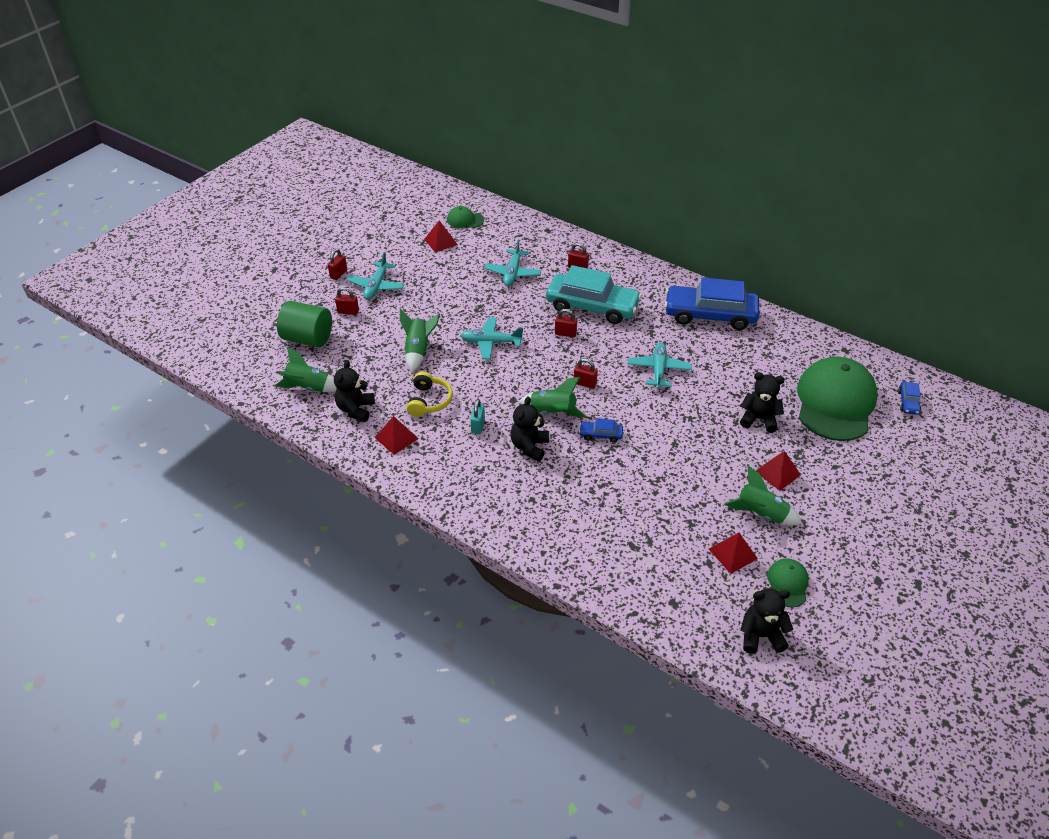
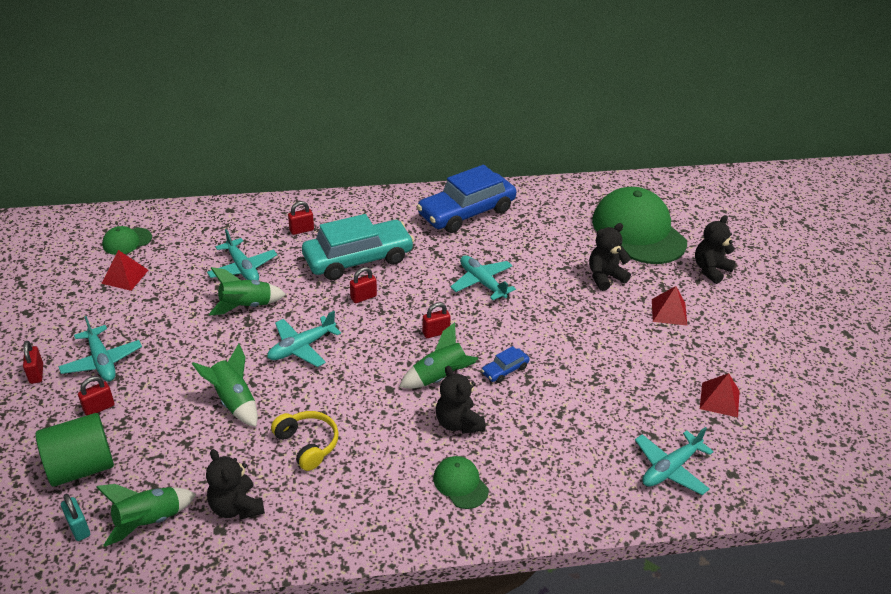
camera: 45 degrees left, 5 degrees down
red pyramid [375,416,419,455] -> none
turquoise padlock [470,399,485,434] -> turquoise padlock moved to [61,494,90,541]
green rocket [724,465,802,525] -> green rocket moved to [209,267,286,315]
black teddy bear [740,588,793,654] -> black teddy bear moved to [695,215,736,284]
green cap [767,558,809,607] -> green cap moved to [433,456,489,509]
blue car [898,382,921,415] -> none
none -> turquoise plane [635,427,714,495]

